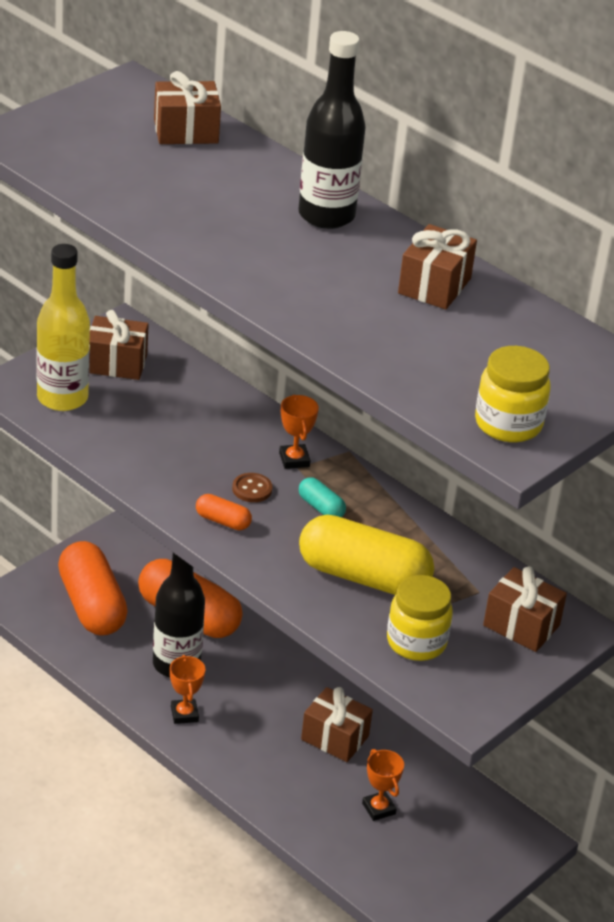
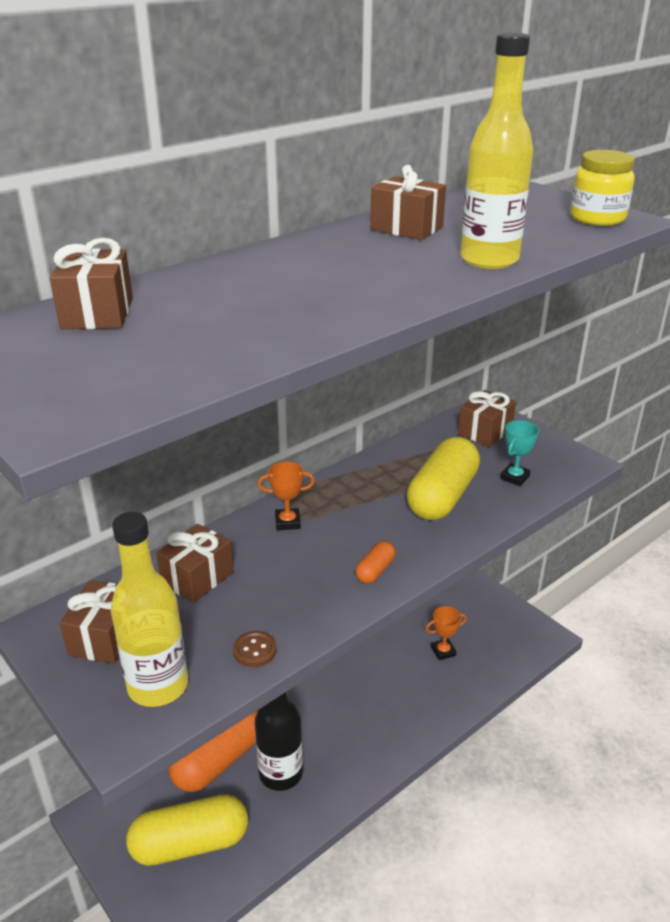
camera: 80 degrees left, 5 degrees down
orange capsule [58,541,128,636] -> yellow capsule [126,794,248,866]
orange trophy [170,655,205,724] -> none
brown button [232,473,273,502] -> brown button moved to [233,631,277,667]
black bottle [298,31,366,229] -> none
turquoise capsule [299,477,346,517] -> none
brown gift [301,687,373,762] -> brown gift moved to [156,524,234,603]
yellow jar [387,575,453,661] -> turquoise trophy [500,420,539,486]
none -> yellow bottle [460,33,533,269]

